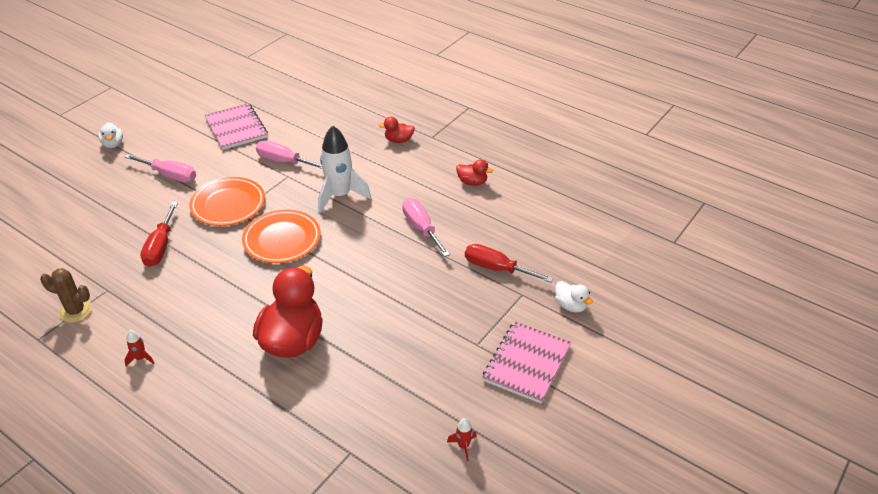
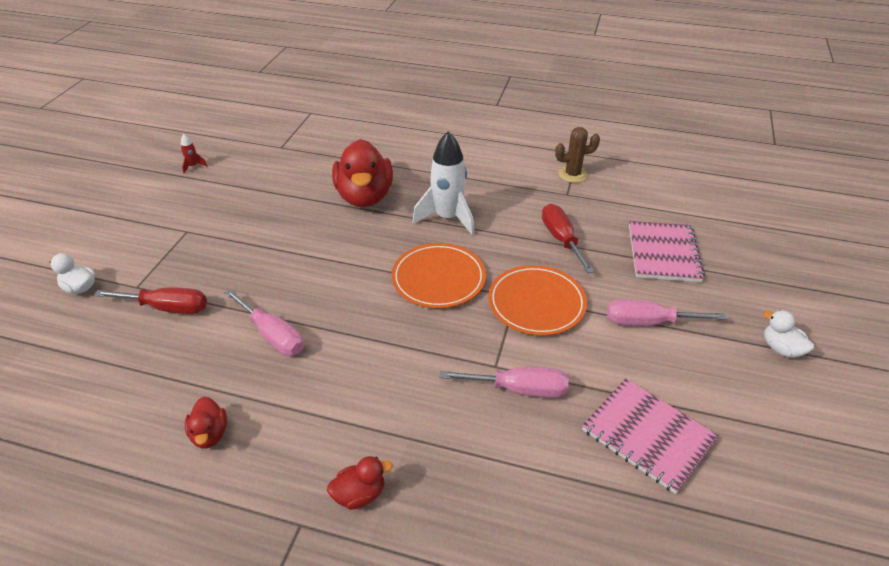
camera: 160 degrees right, 0 degrees up
red rocket [124,330,154,366] -> none
white rocket [318,126,371,213] -> white rocket moved to [412,131,475,236]
red duck [456,159,493,186] -> red duck turned 105 degrees counterclockwise [185,397,227,449]
pink notebook [482,321,571,404] -> pink notebook moved to [629,221,705,282]

